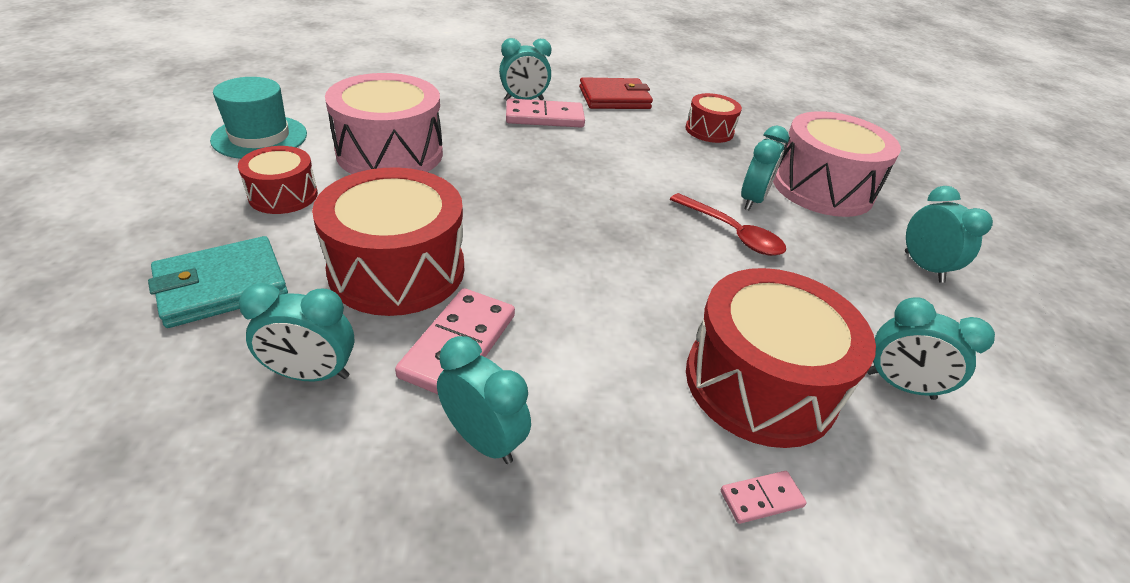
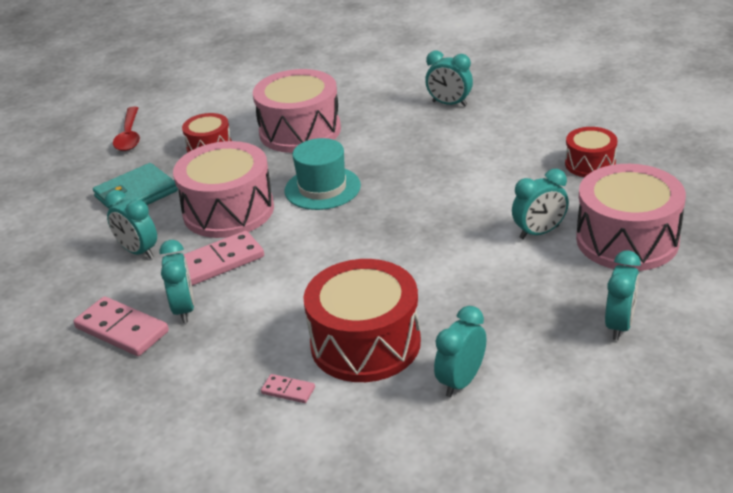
camera: 45 degrees right, 5 degrees down
turquoise wallet [148,236,288,328] -> turquoise wallet turned 45 degrees counterclockwise [93,163,178,209]
turquoise hat [210,77,307,159] -> turquoise hat moved to [285,138,361,210]
red drum [312,167,464,316] -> pink drum [173,141,274,238]
pink domino [506,98,585,128] -> pink domino moved to [74,296,169,356]
red wallet [579,77,653,109] -> none
red spoon [670,193,786,256] -> red spoon moved to [113,106,140,151]
turquoise clock [867,297,995,400] -> turquoise clock turned 60 degrees clockwise [434,306,486,397]

